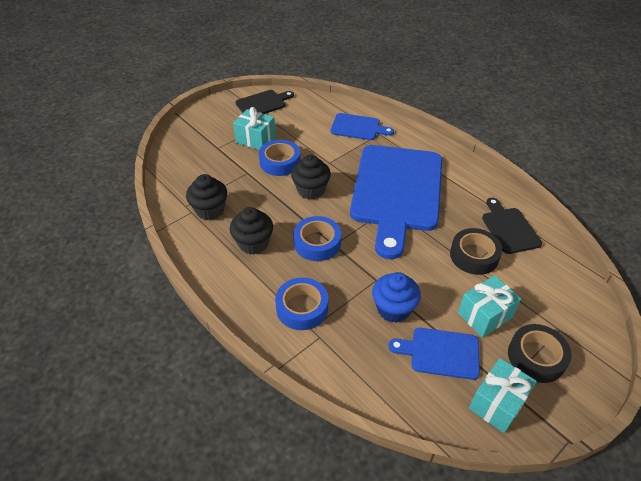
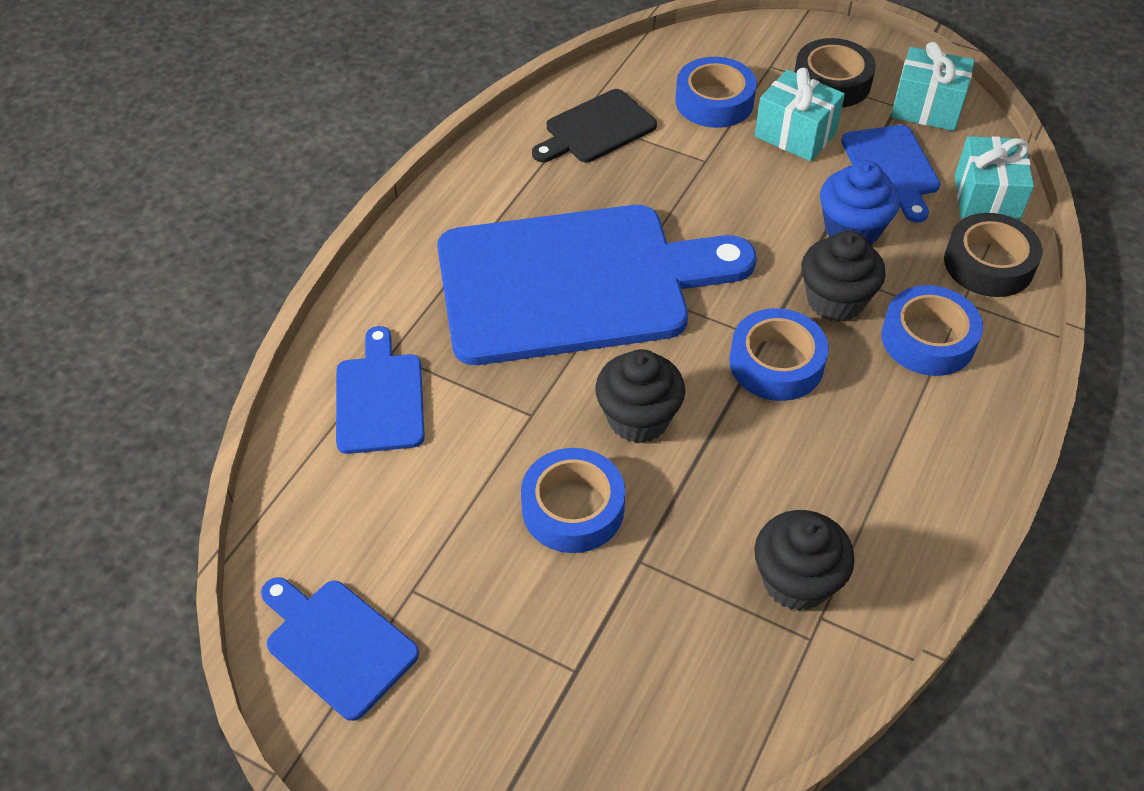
camera: 110 degrees left, 5 degrees up
black cupcake [230,207,273,255] -> black cupcake moved to [801,231,886,322]
turquoise gift [233,107,276,150] -> turquoise gift moved to [955,136,1034,221]
black cutting board [236,90,294,114] -> blue cutting board [261,577,419,721]
black tape [450,228,503,275] -> black tape moved to [944,213,1043,297]
none -> blue tape [675,57,757,128]

